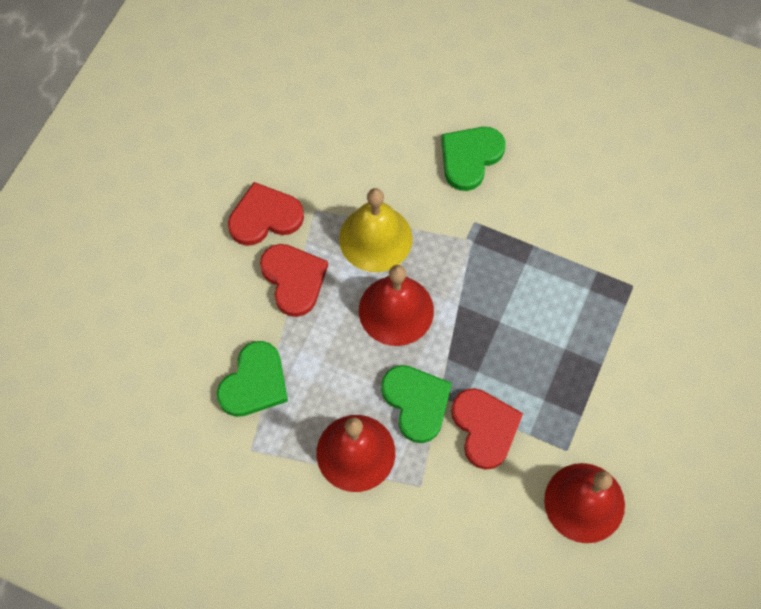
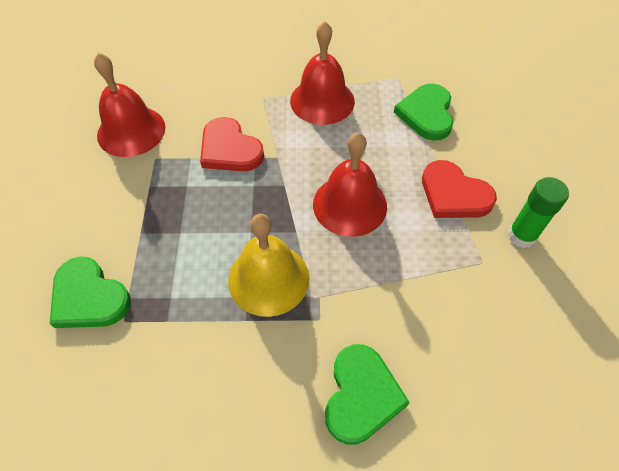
camera: 155 degrees right, 10 degrees down
red heart [228,182,304,246] -> green glue stick [508,177,569,248]
yellow bell [339,188,412,272] -> yellow bell moved to [228,214,309,317]
green heart [381,365,452,443] -> green heart moved to [50,256,131,328]

